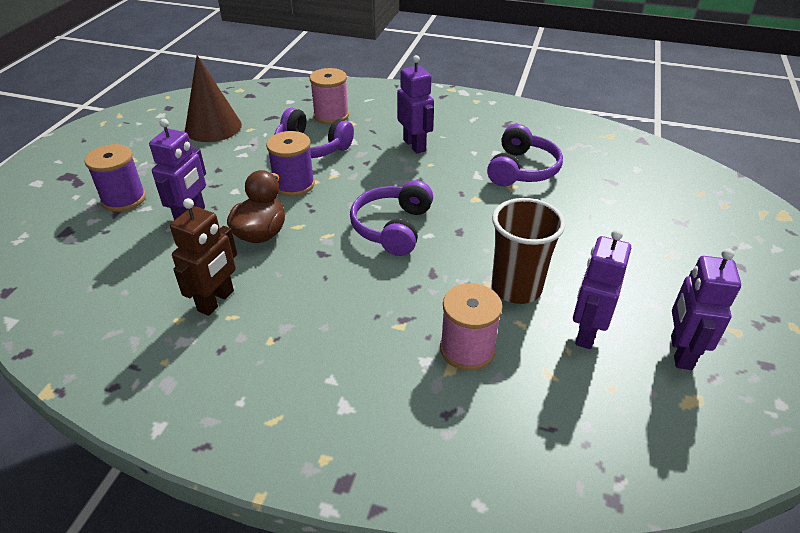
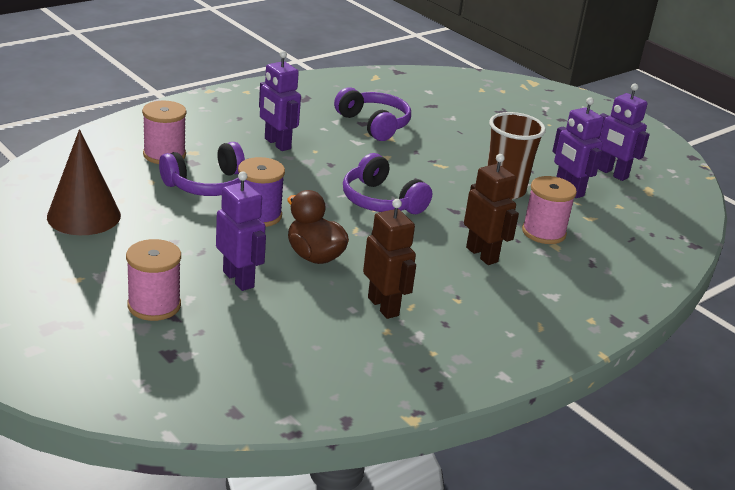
camera: 60 degrees left, 10 degrees down
purple spool [84,144,146,212] -> pink spool [126,239,181,321]
purple robot [397,55,434,154] -> purple robot turned 135 degrees counterclockwise [259,51,301,151]
none -> brown robot [464,154,519,265]

